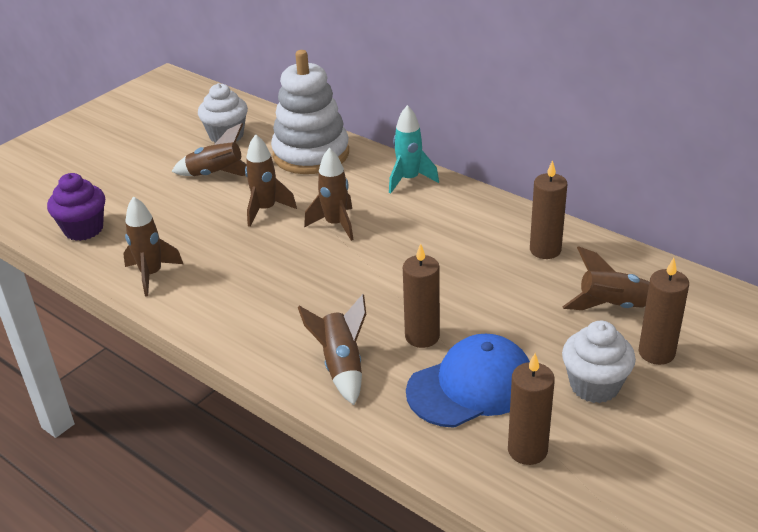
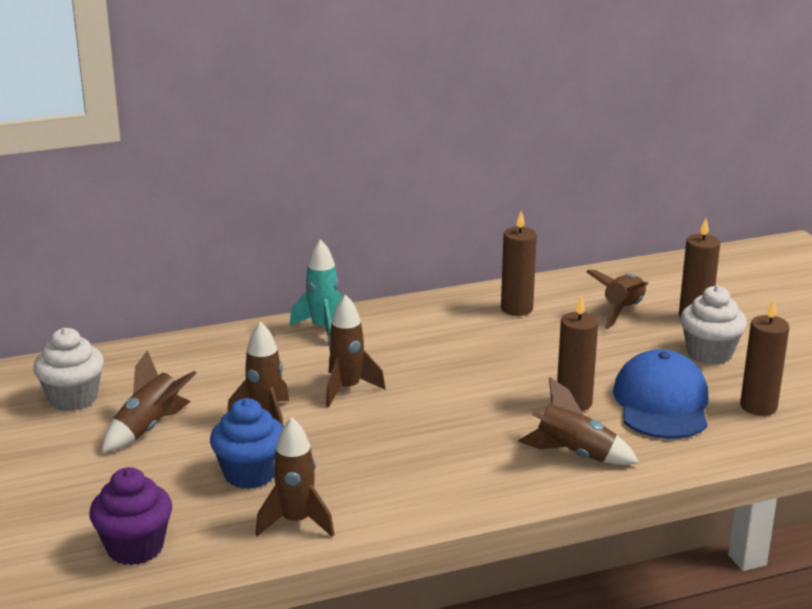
camera: 60 degrees left, 10 degrees down
white stacking toy [271,50,349,174] -> none
none -> blue cupcake [210,398,283,489]

